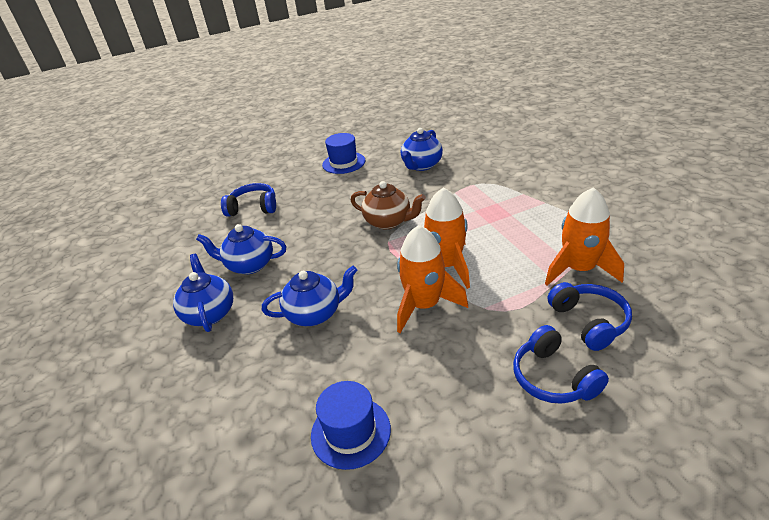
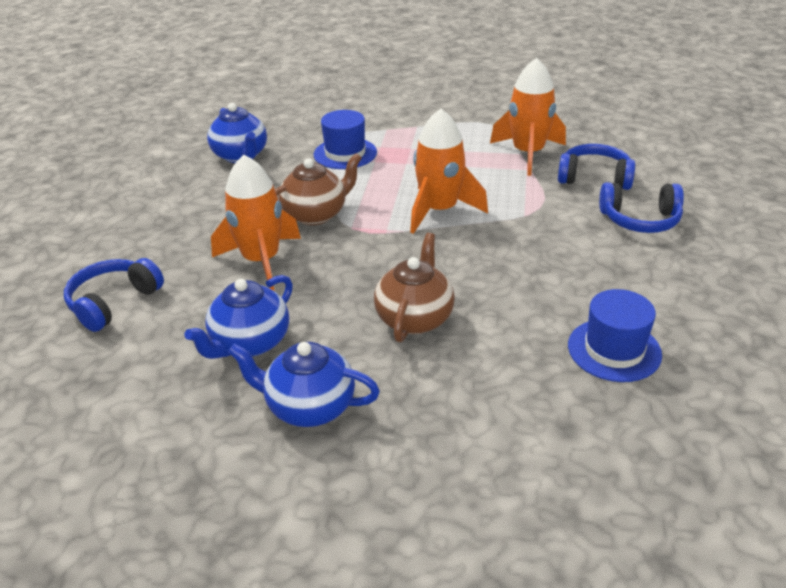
camera: 60 degrees left, 0 degrees up
blue teapot [262,266,357,326] -> brown teapot [374,233,455,342]
blue hat [322,133,365,174] -> blue hat moved to [314,110,377,169]
orange rocket [397,225,468,333] -> orange rocket moved to [211,155,301,291]

